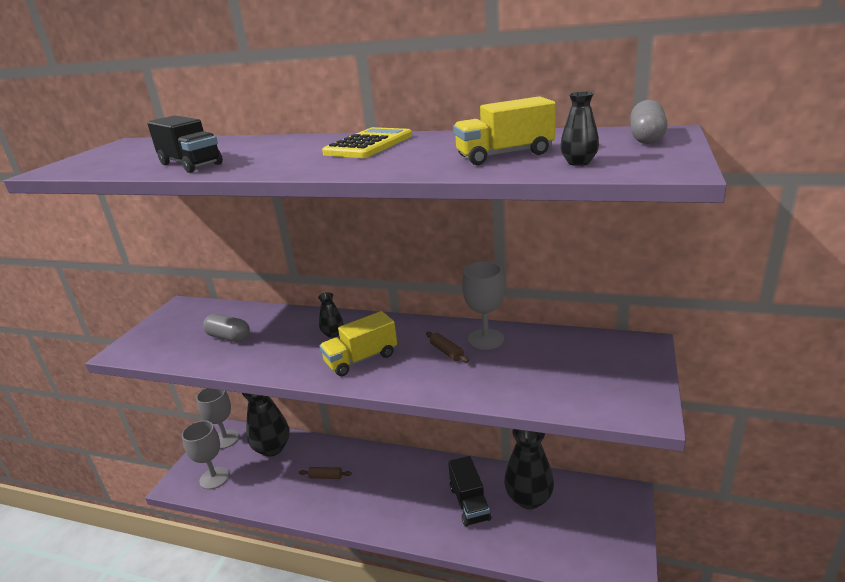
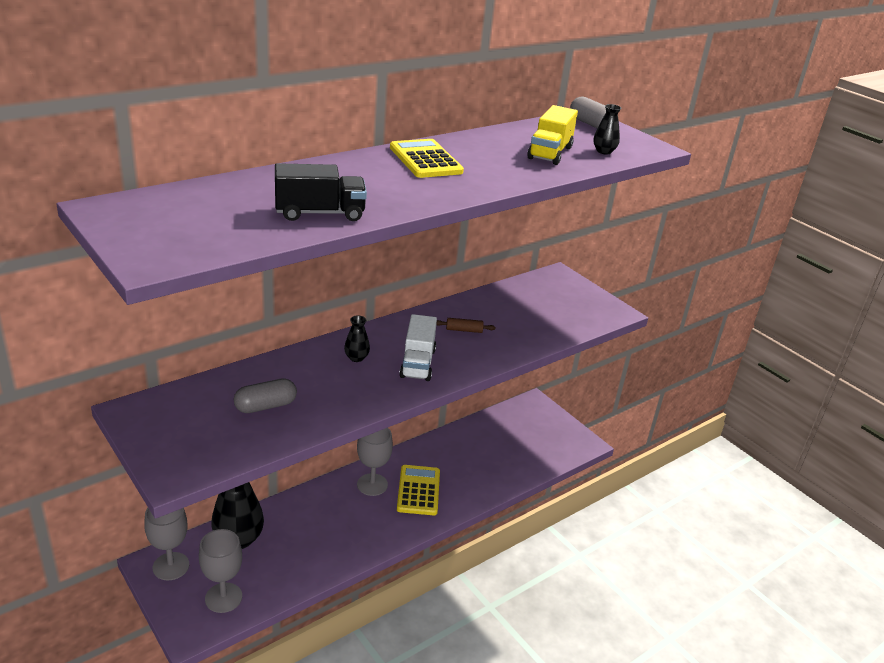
camera: 60 degrees left, 5 degrees up
brown rolling pin [299,467,352,479] -> none
yellow truck [320,311,397,376] -> white truck [399,314,437,381]
black truck [448,456,491,527] -> none
grey goblet [462,262,505,350] -> grey goblet moved to [357,428,393,496]
black vase [504,429,554,509] -> none
none -> yellow calculator [397,465,440,515]

